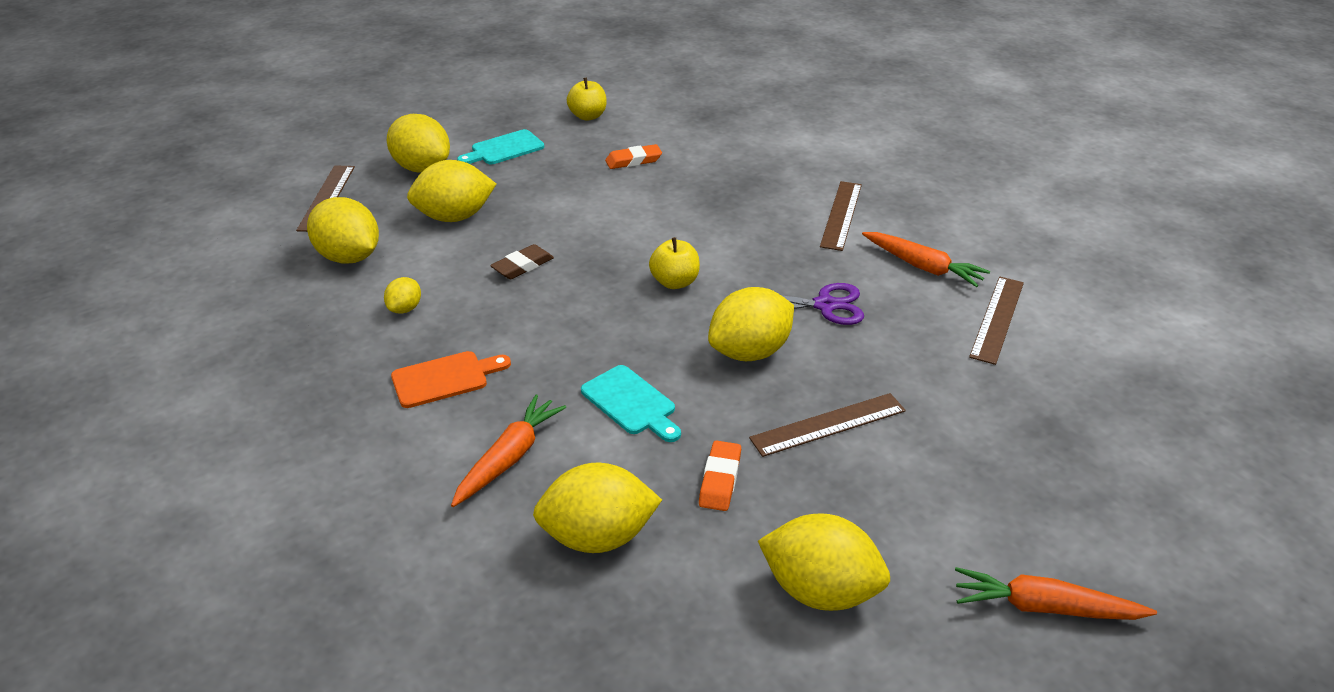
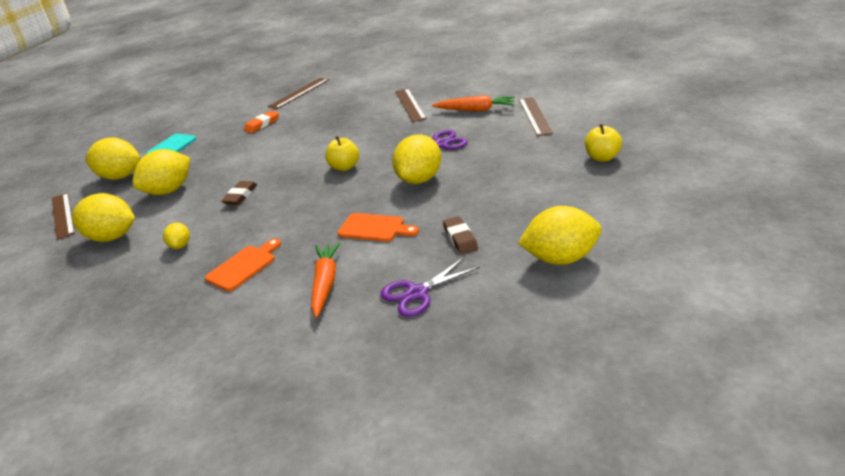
camera: 25 degrees left, 5 degrees down
yellow lemon [533,463,662,553] -> purple scissors [381,257,480,317]
yellow apple [567,78,607,121] -> yellow apple moved to [585,124,622,162]
turquoise cutting board [581,365,681,442] -> orange cutting board [337,213,419,242]
orange eraser [699,441,741,511] -> brown eraser [443,216,478,254]
brown ruler [749,393,906,457] -> brown ruler moved to [268,78,329,109]
orange carrot [955,567,1157,620] -> none

